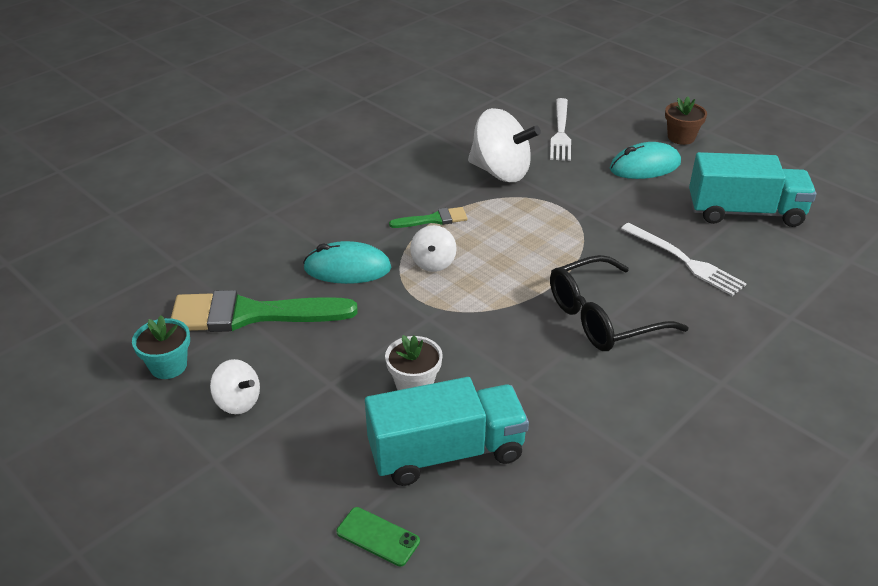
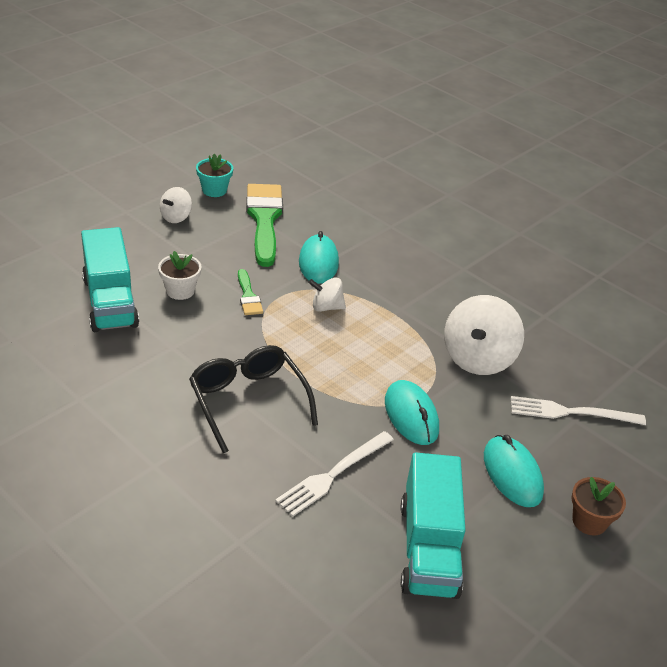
camera: 85 degrees right, 0 degrees up
green phone [337,507,420,567] -> none
green brush [389,207,468,228] -> green brush moved to [238,269,263,315]
none -> turquoise mouse [385,380,439,445]

